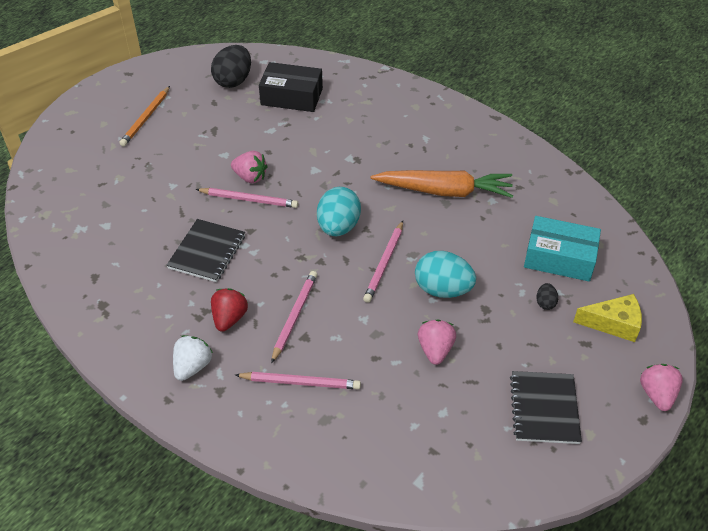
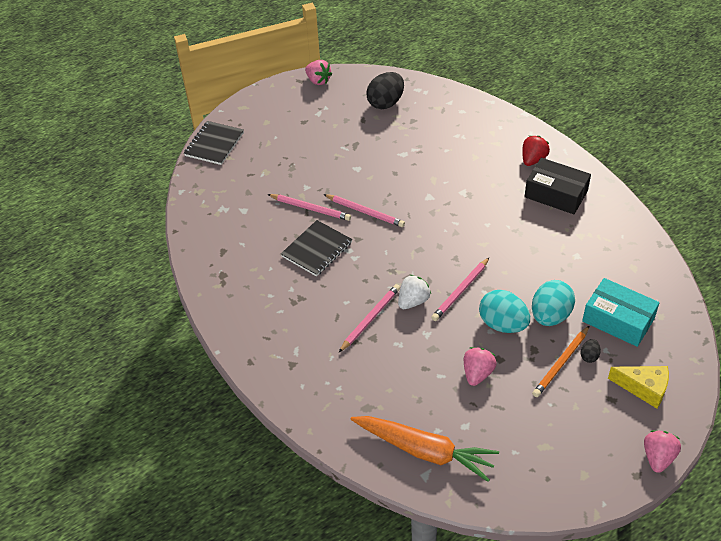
camera: 20 degrees right, 0 degrees up
orange pencil [119,86,170,146] -> orange pencil moved to [532,325,590,397]
white strawberry [173,335,213,381] -> white strawberry moved to [398,275,431,309]
red strawberry [211,288,248,332] -> red strawberry moved to [522,136,550,166]
pink strawberry [231,151,268,183] -> pink strawberry moved to [305,60,332,85]
pink pencil [235,372,361,389] -> pink pencil moved to [267,194,351,221]
black box [259,62,323,112] -> black box moved to [524,158,591,214]
turquoise egg [317,187,361,236] -> turquoise egg moved to [532,280,575,326]
orange carrot [371,170,514,198] -> orange carrot moved to [350,416,499,482]
black notebook [510,371,582,444] -> black notebook moved to [184,121,244,165]

